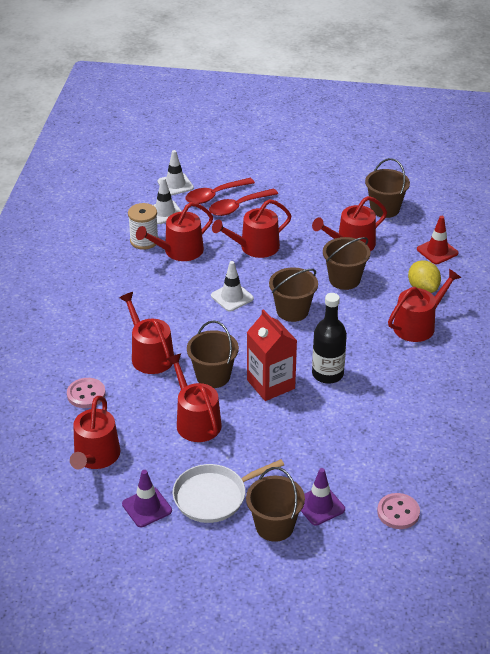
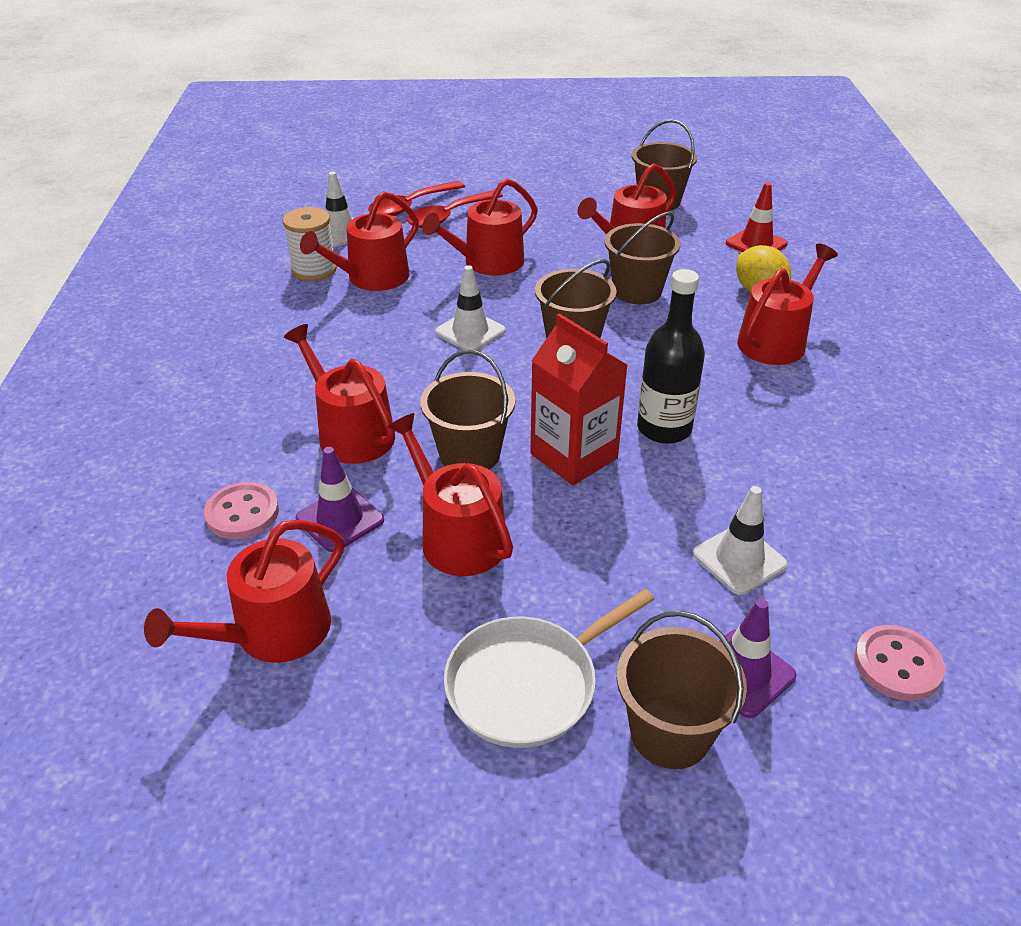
camera: 10 degrees left, 0 degrees up
red watering can [70,396,120,469] -> red watering can turned 45 degrees clockwise [144,520,344,663]
purple traffic cone [122,470,172,527] -> purple traffic cone moved to [296,447,384,552]
white traffic cone [157,150,194,196] -> white traffic cone moved to [693,486,788,595]

